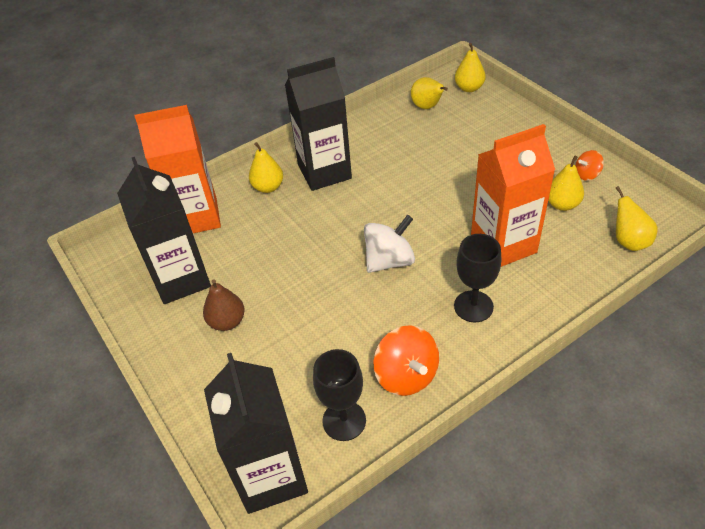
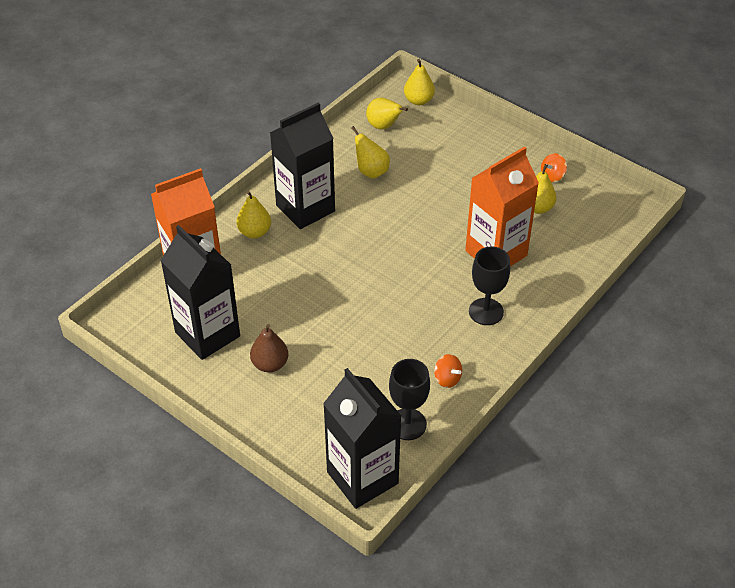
camera: 20 degrees left, 0 degrees up
white spinning top [364,215,415,273] -> none
orange spinning top [373,325,439,396] -> orange spinning top [434,354,462,388], size x0.55
yellow pear [615,186,658,251] -> yellow pear moved to [351,126,390,179]

